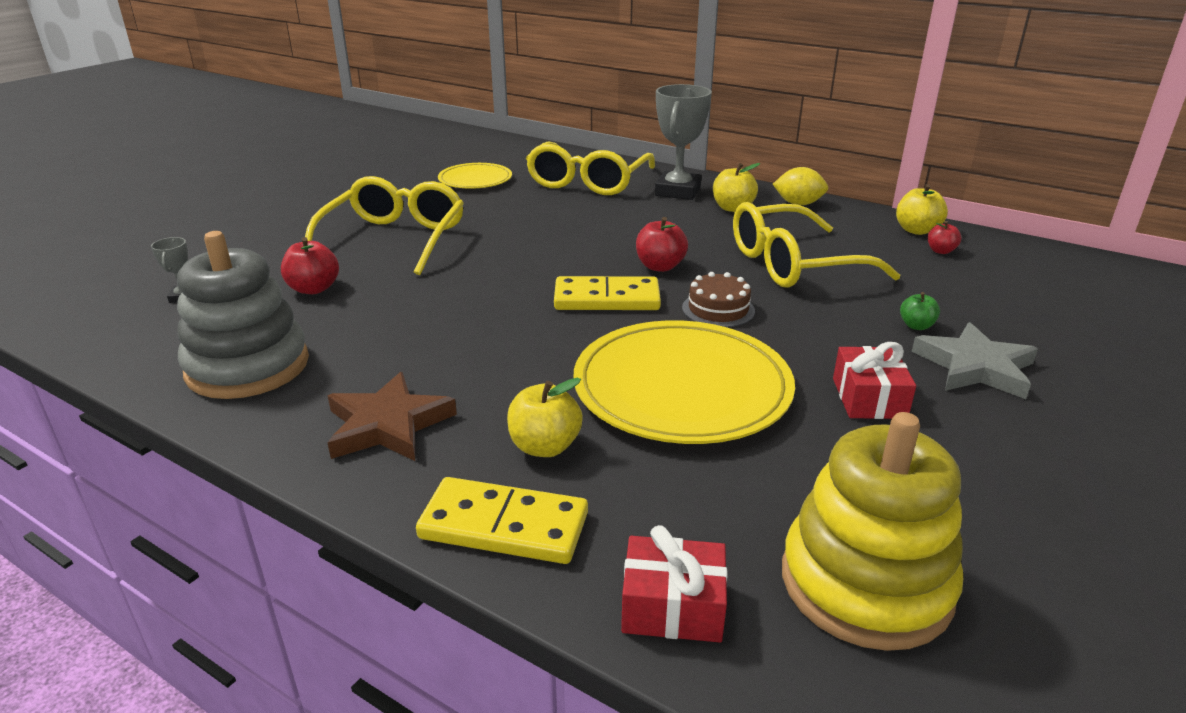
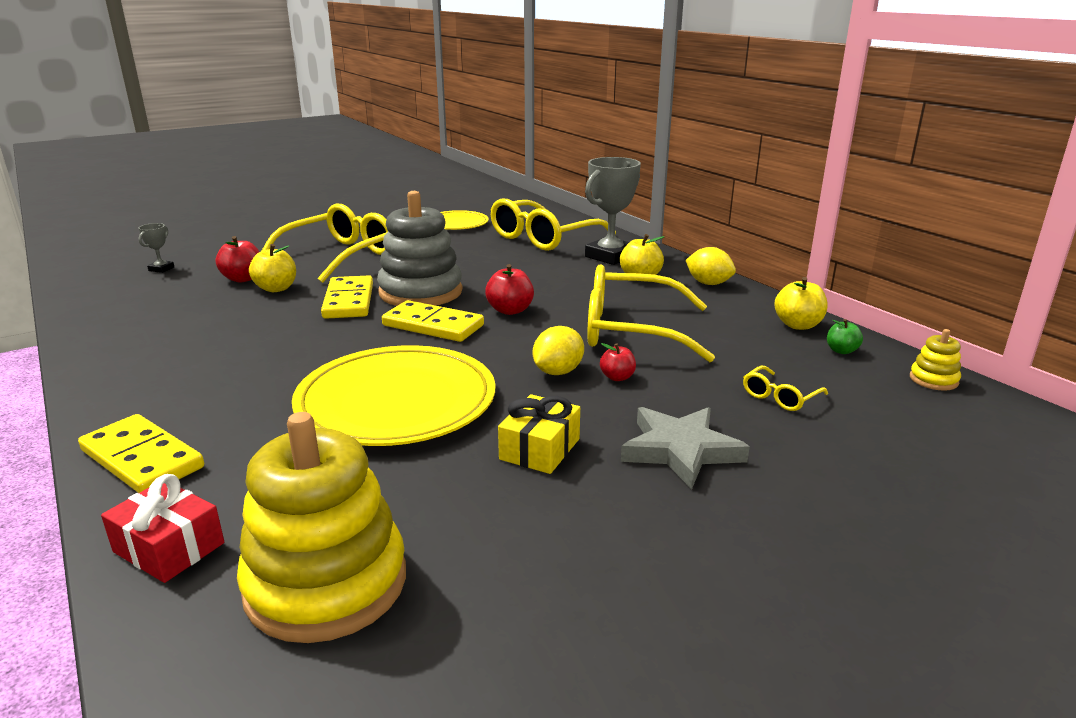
camera: 25 degrees right, 5 degrees down
grey stacking toy [177,231,309,399] -> grey stacking toy moved to [377,191,463,306]
brown star [327,372,457,461] -> none
yellow apple [507,378,583,457] -> yellow apple moved to [249,244,296,292]
brown cake [682,272,755,327] -> none
red gift [833,342,916,419] -> yellow gift [498,394,580,474]
green apple [900,292,940,330] -> green apple moved to [827,319,863,354]
red apple [928,221,961,254] -> red apple moved to [600,343,636,381]
none -> yellow domino [321,275,373,319]
none -> yellow lemon [533,326,584,375]
none -> yellow glasses [743,365,828,411]
none -> yellow stacking toy [910,329,961,391]

